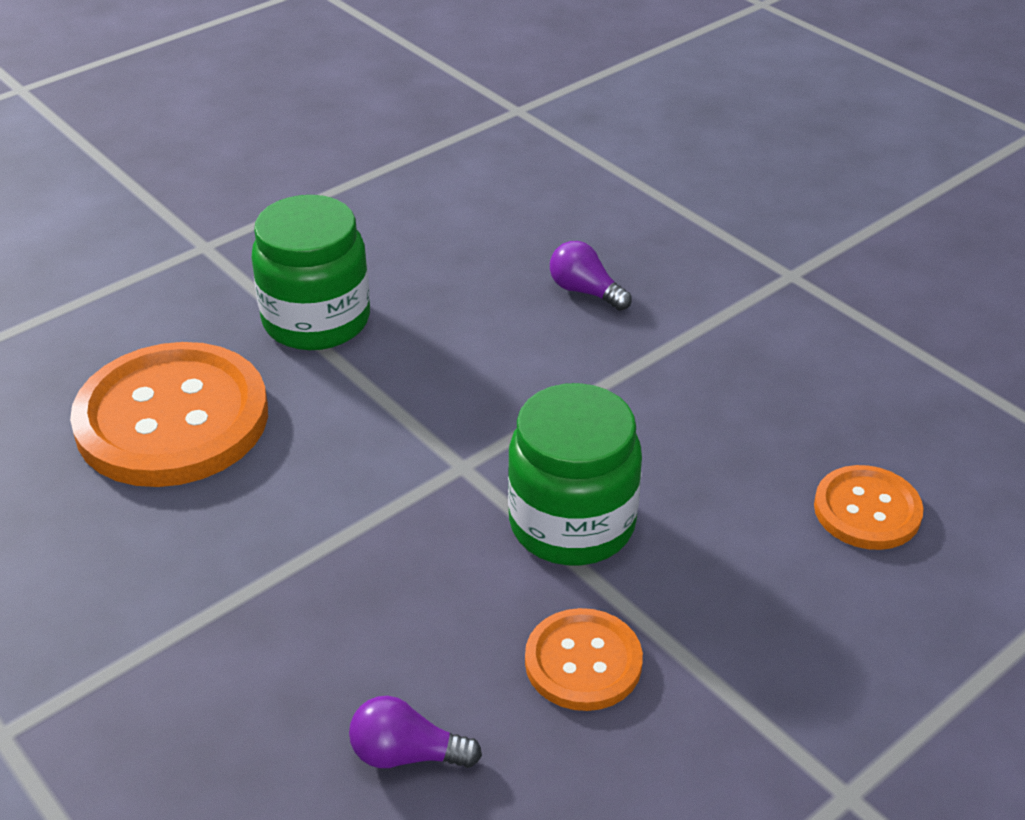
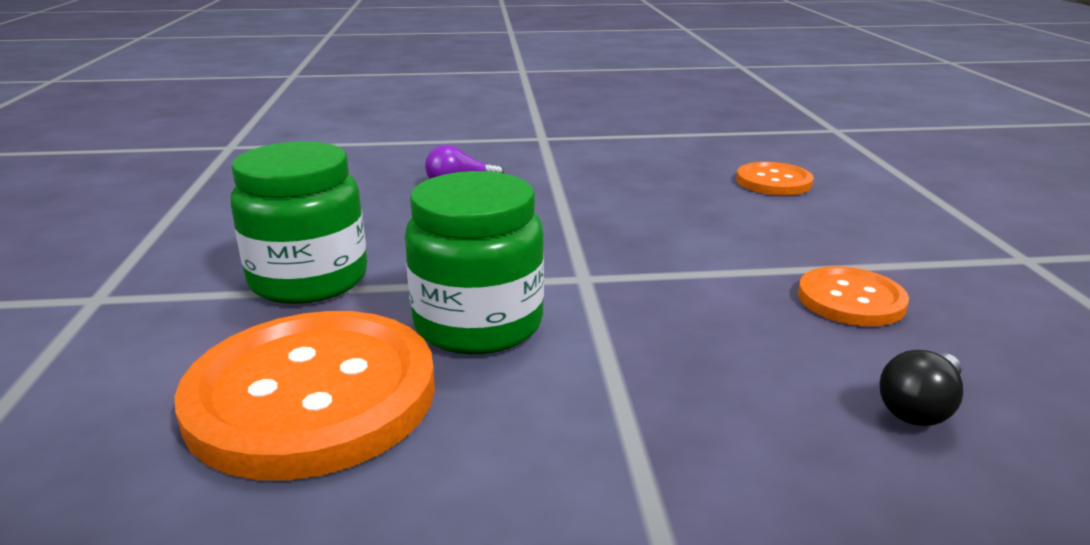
camera: 55 degrees left, 15 degrees down
purple light bulb [349,696,482,768] -> black light bulb [879,350,963,426]
green jar [508,383,642,565] -> green jar moved to [405,171,544,354]

